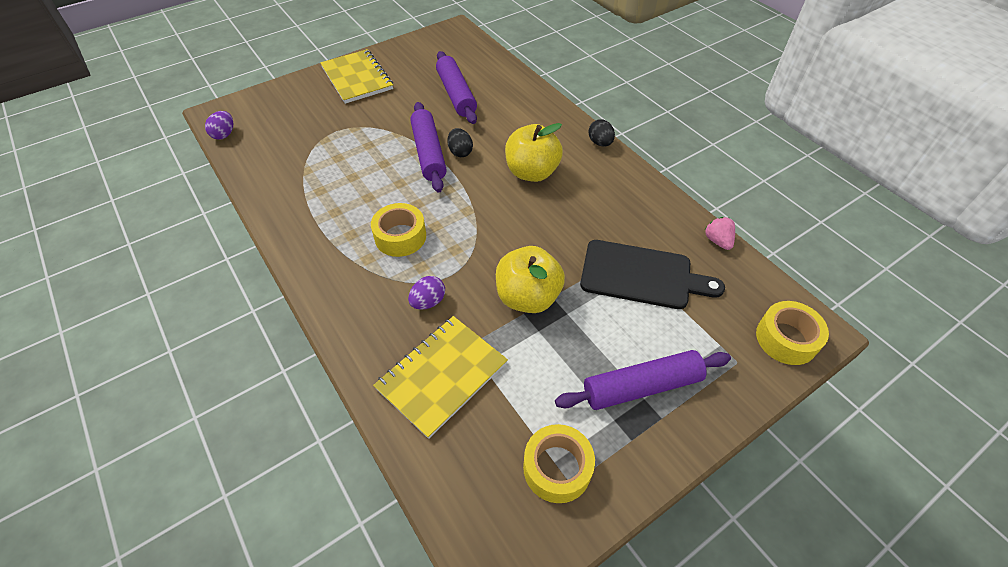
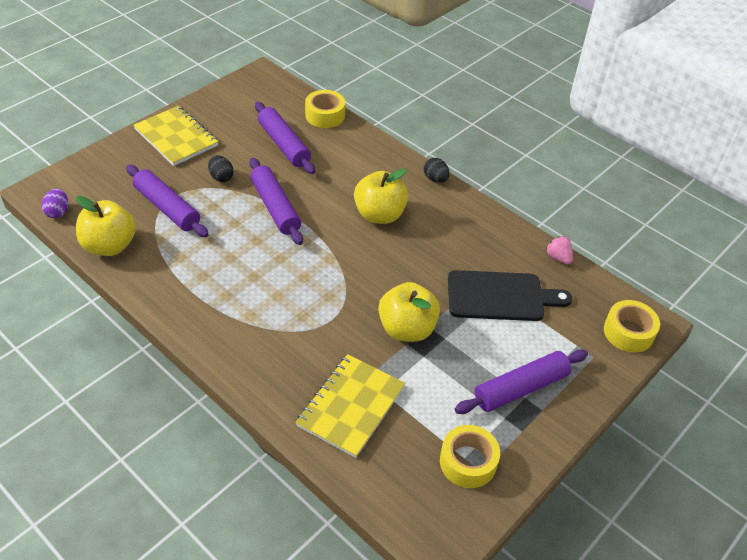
camera: 15 degrees left, 5 degrees down
yellow tape [371,203,426,257] -> yellow tape moved to [305,90,345,128]
purple egg [408,276,445,309] -> none
black egg [447,128,473,157] -> black egg moved to [208,155,233,182]
none -> yellow apple [76,196,136,256]
none -> purple rolling pin [126,165,209,237]

